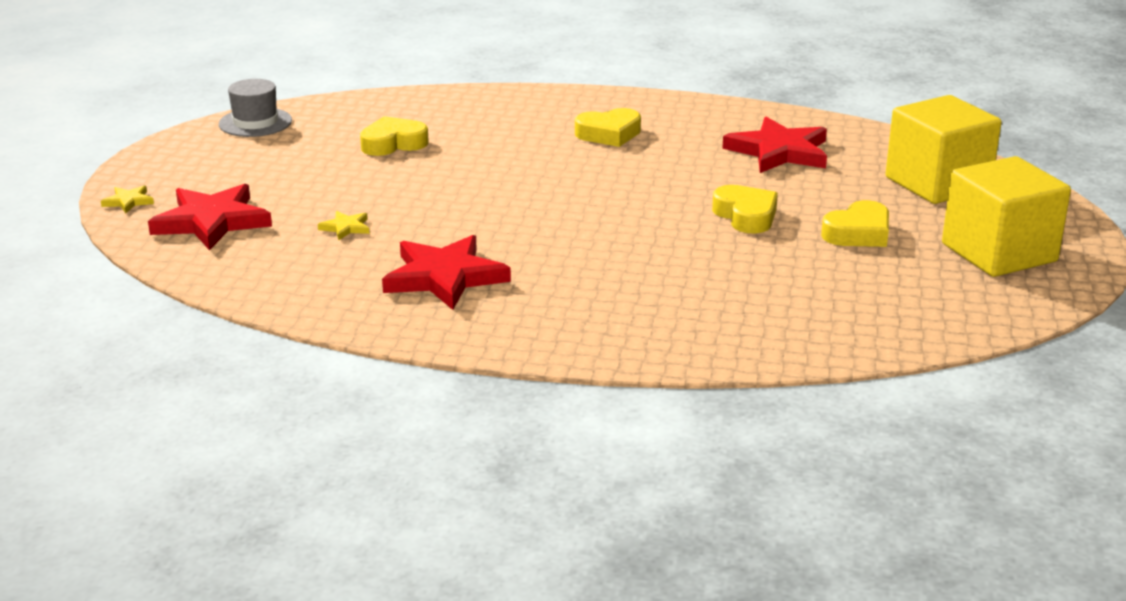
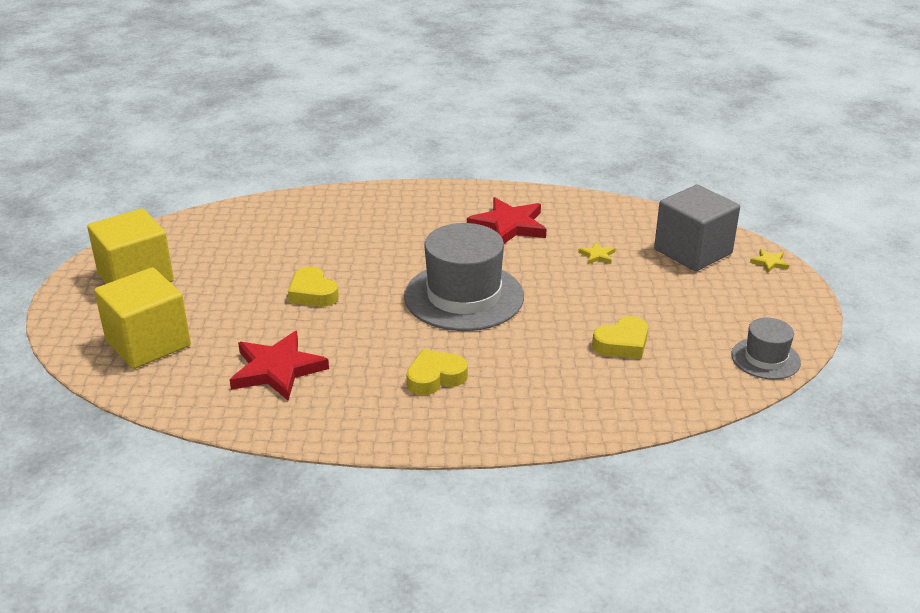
camera: 170 degrees right, 5 degrees up
red star [148,184,272,251] -> grey cube [654,185,740,271]
yellow heart [821,200,889,247] -> none
none -> grey hat [404,223,524,331]

